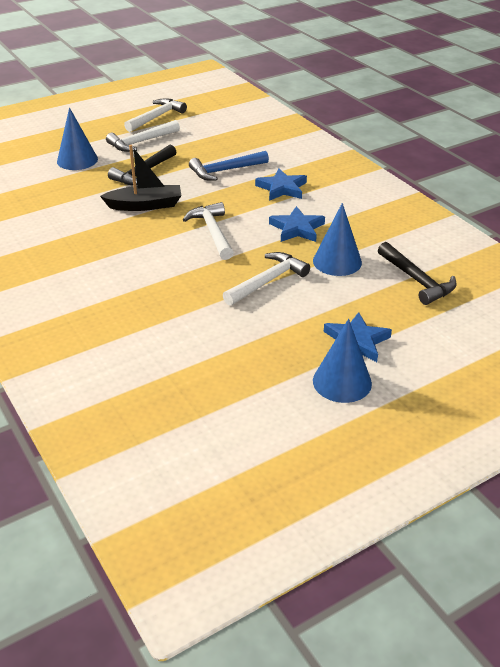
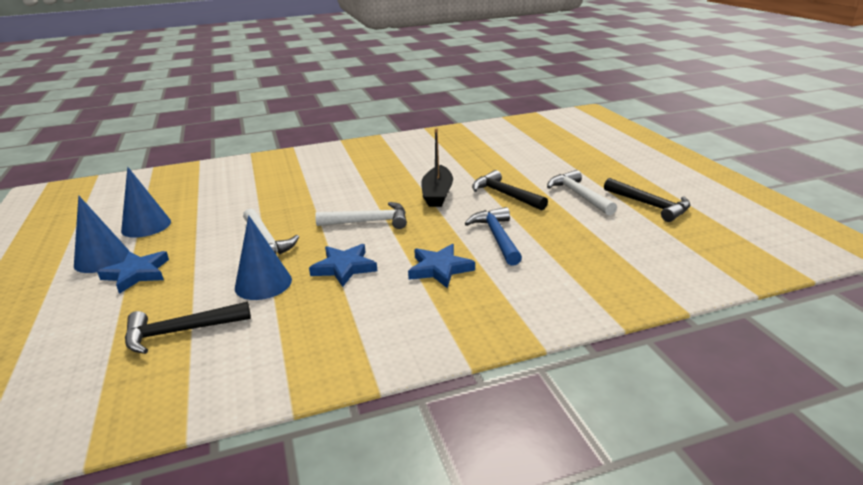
camera: 105 degrees right, 10 degrees down
blue cone [57,107,98,170] -> blue cone moved to [121,167,171,238]
white hammer [124,98,187,132] -> black hammer [604,178,690,222]

